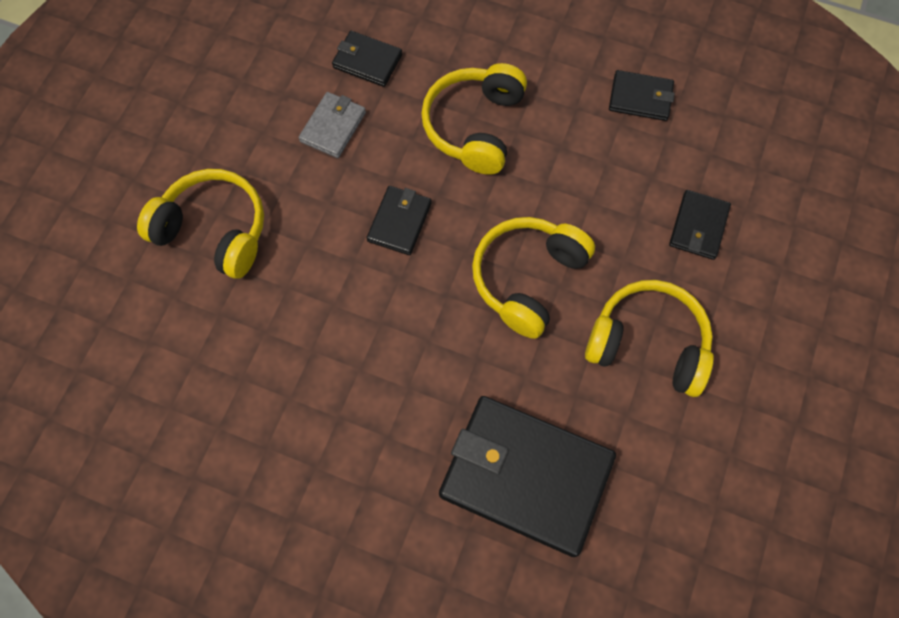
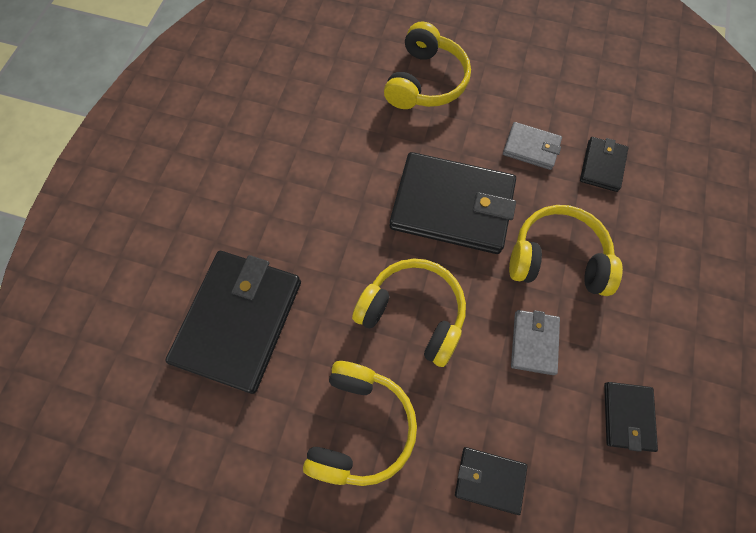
camera: 85 degrees right, 0 degrees up
black wallet [367,186,432,255] -> black wallet [390,152,516,254], size x2.10
none -> grey wallet [511,310,560,375]

